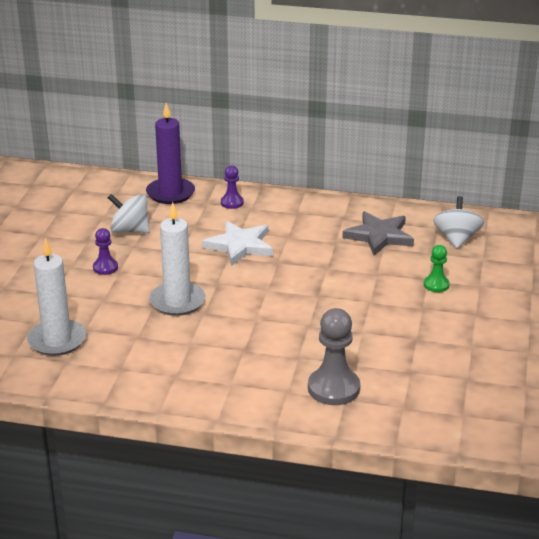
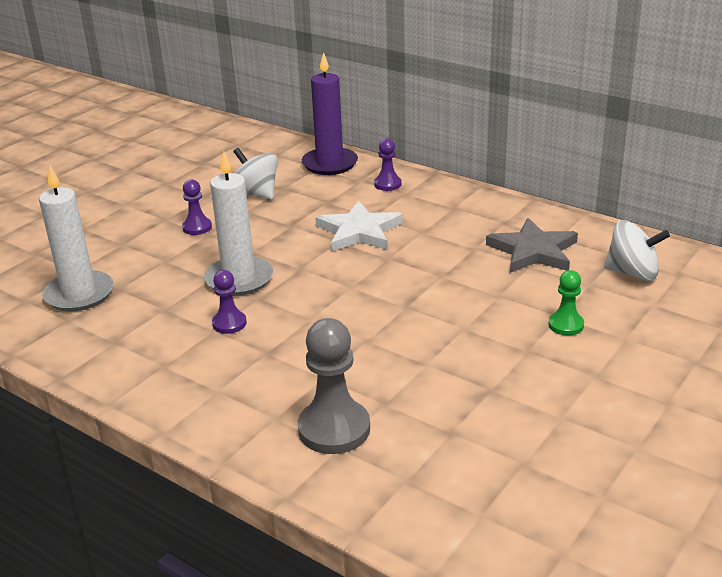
camera: 25 degrees right, 0 degrees up
white spinning top [433,196,484,249] -> white spinning top turned 75 degrees clockwise [604,220,670,281]
none -> purple pawn [212,270,247,334]

